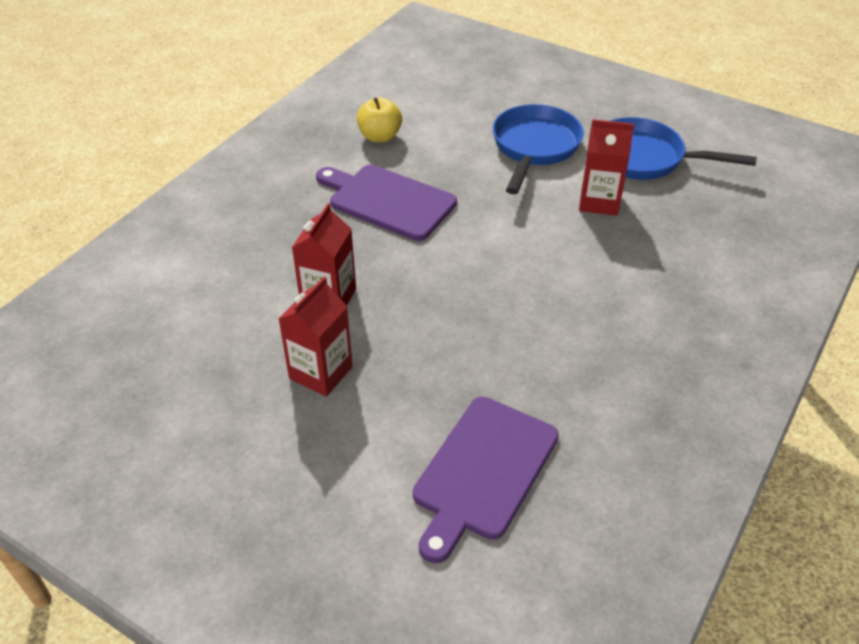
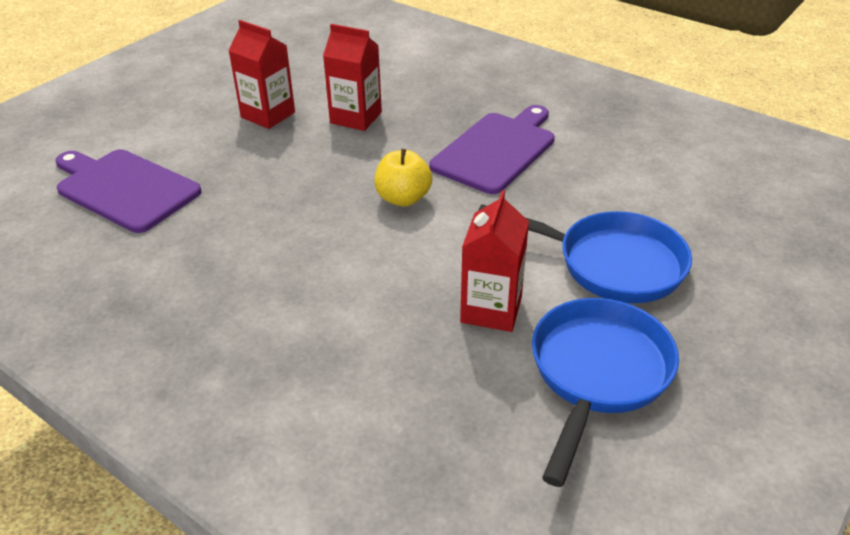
camera: 95 degrees right, 5 degrees down
yellow apple [357,97,402,143] -> yellow apple moved to [375,149,432,207]

